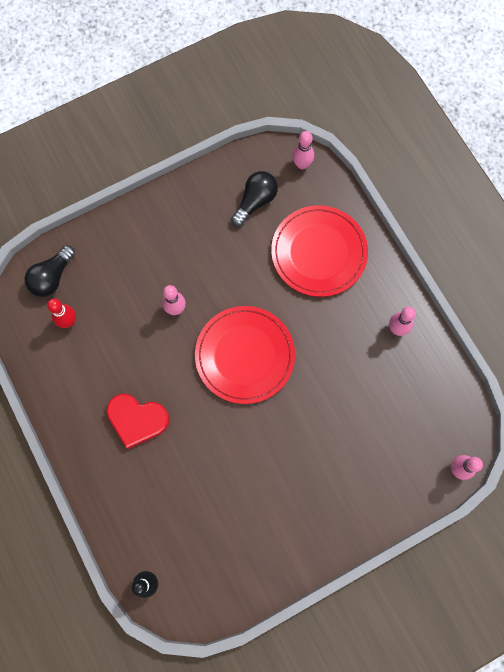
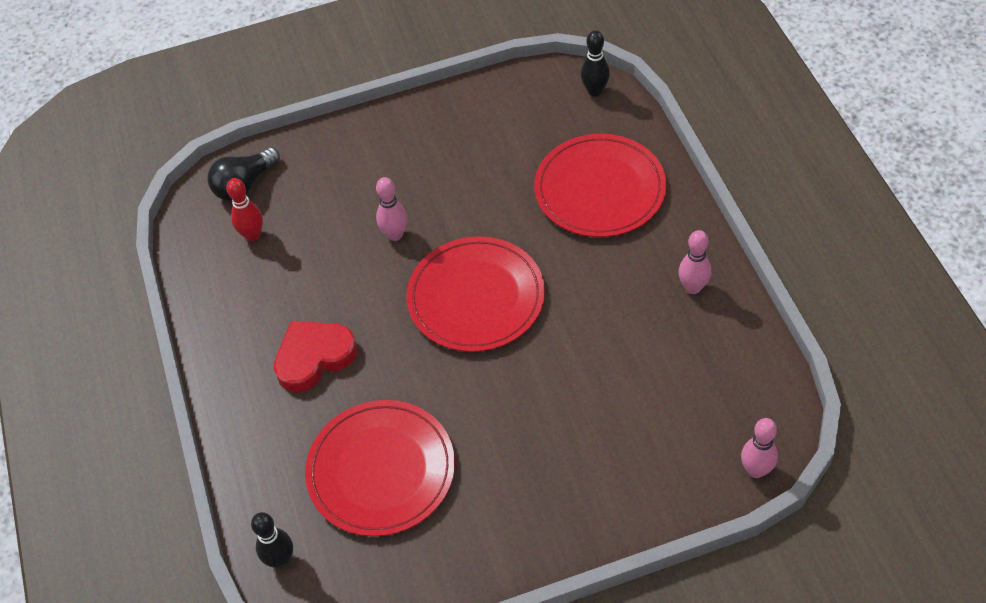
camera: 15 degrees right, 20 degrees down
red heart [106,394,169,449] -> red heart turned 120 degrees clockwise [274,321,357,392]
black light bulb [231,171,278,226] -> none
pink bowling pin [292,131,314,169] -> black bowling pin [581,30,610,96]
none -> red plate [305,400,455,536]

